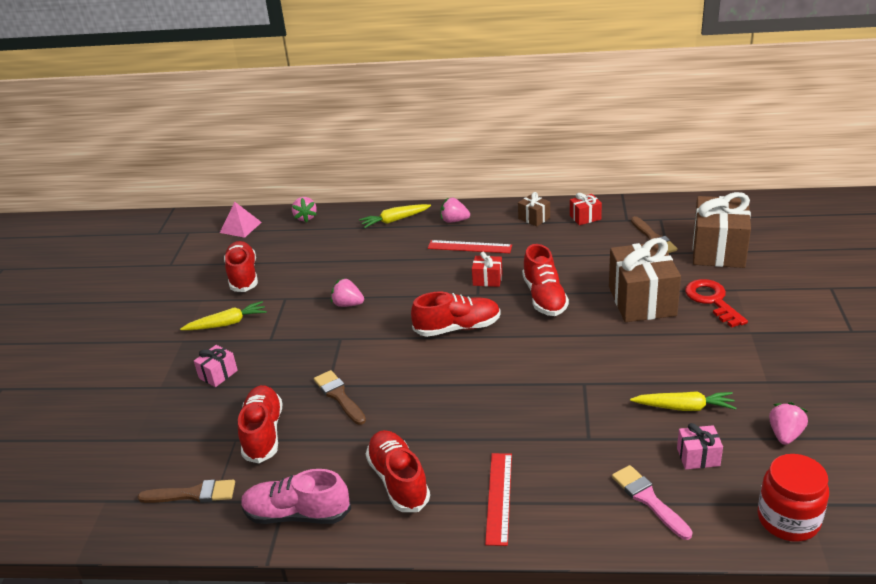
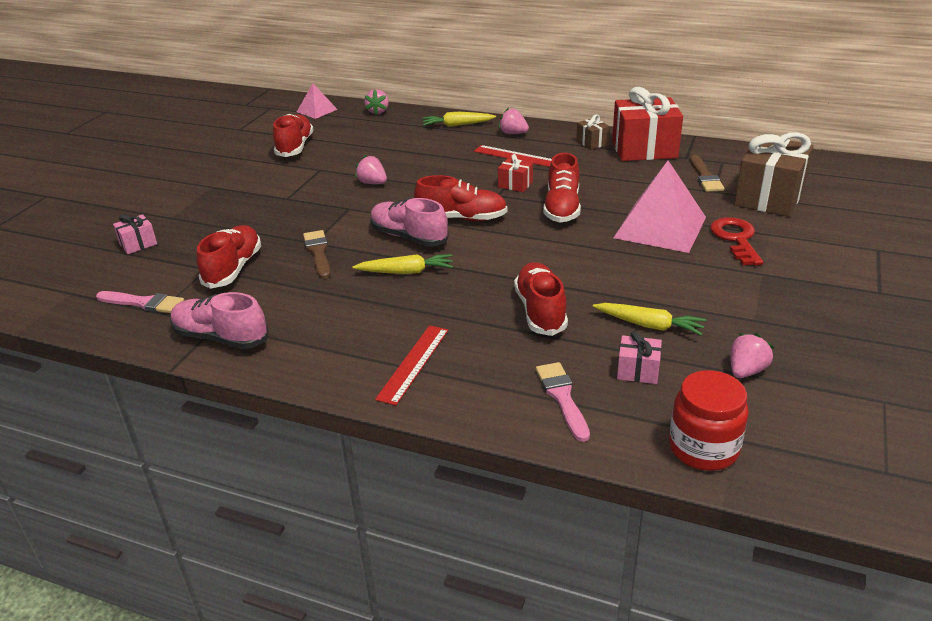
camera: 15 degrees right, 0 degrees up
brown brush [138,480,235,503] -> pink brush [96,291,184,313]
yellow carrot [180,301,267,330] -> yellow carrot moved to [352,254,453,274]
pink gift [194,345,238,387] -> pink gift moved to [113,214,157,254]
red shoe [366,430,430,512] -> red shoe moved to [514,262,568,336]
red gift [570,193,602,225] -> red gift [612,87,683,161], size x2.17
brown gift [609,238,681,322] -> pink pyramid [614,161,706,253]
none -> pink shoe [370,198,449,246]

